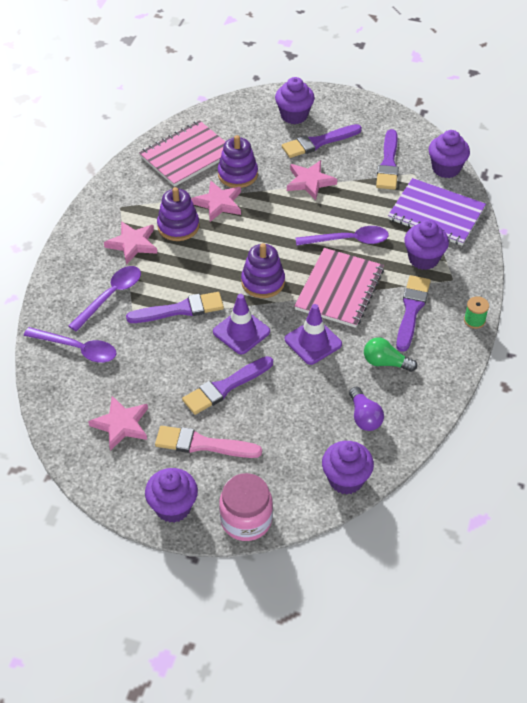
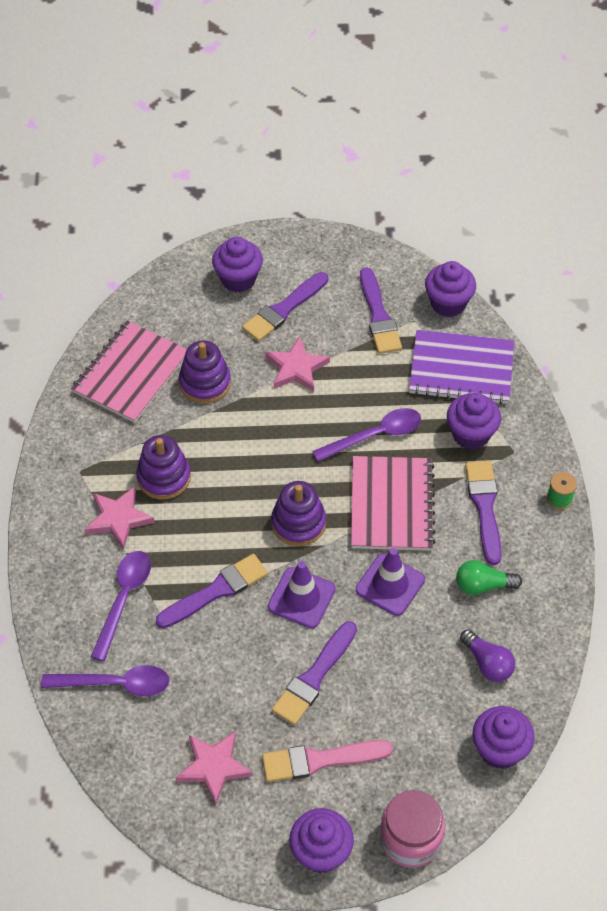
camera: 20 degrees left, 5 degrees up
pink star [191,180,241,222] -> none

